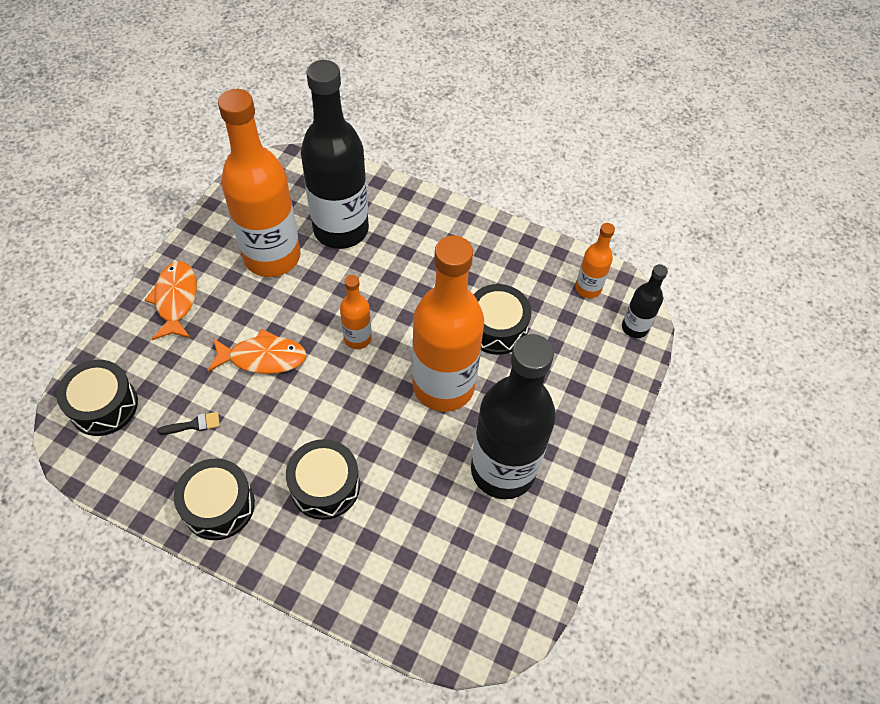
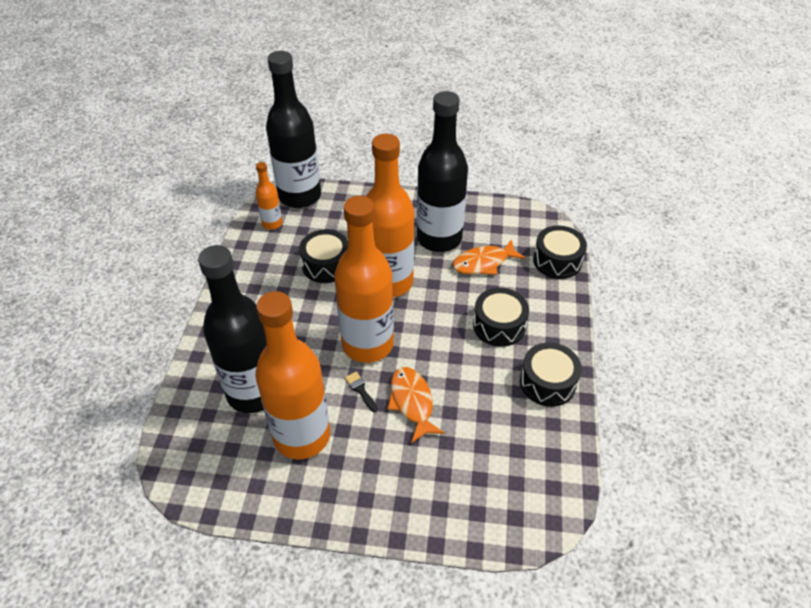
camera: 105 degrees left, 10 degrees down
black drum [56,360,138,436] -> black drum moved to [533,226,587,279]
orange fish [145,261,197,340] -> orange fish moved to [452,239,525,275]
black brush [157,412,220,435] -> black brush moved to [345,371,378,412]
orange bottle [340,275,372,349] -> orange bottle [334,196,394,363], size x2.15
black bottle [622,264,668,338] -> black bottle [266,51,321,208], size x2.15

